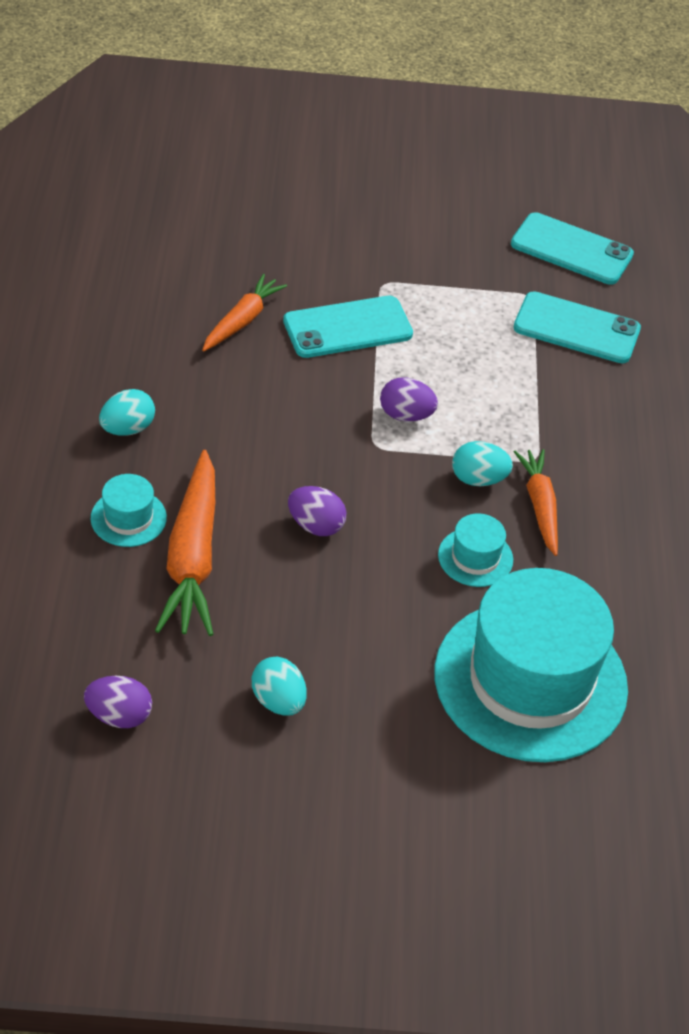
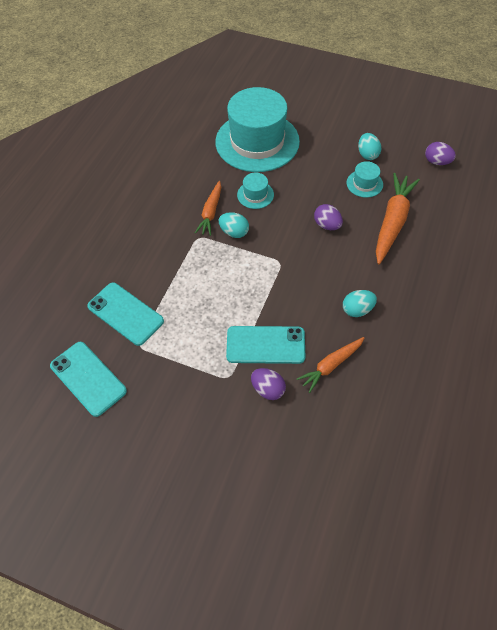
camera: 155 degrees left, 10 degrees up
turquoise hat [91,474,167,547] -> turquoise hat moved to [347,161,383,198]
turquoise egg [99,389,155,436] -> turquoise egg moved to [343,290,377,317]
purple egg [380,377,438,421] -> purple egg moved to [251,368,286,400]

